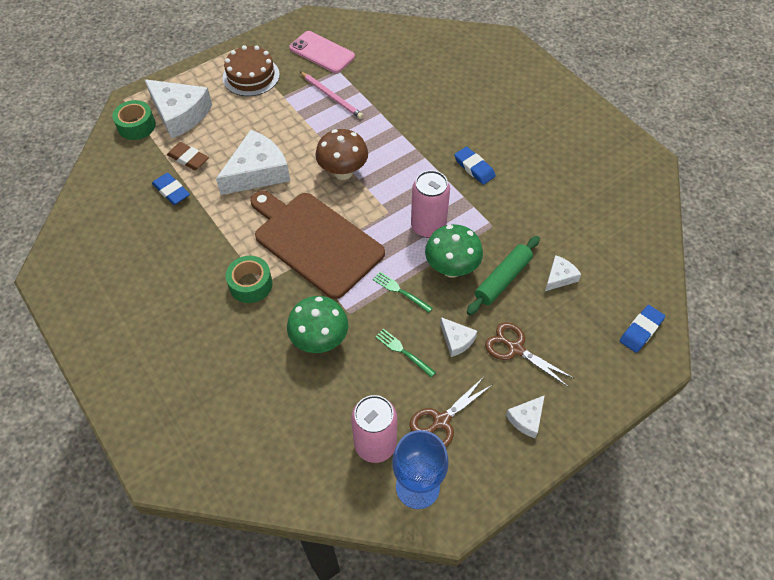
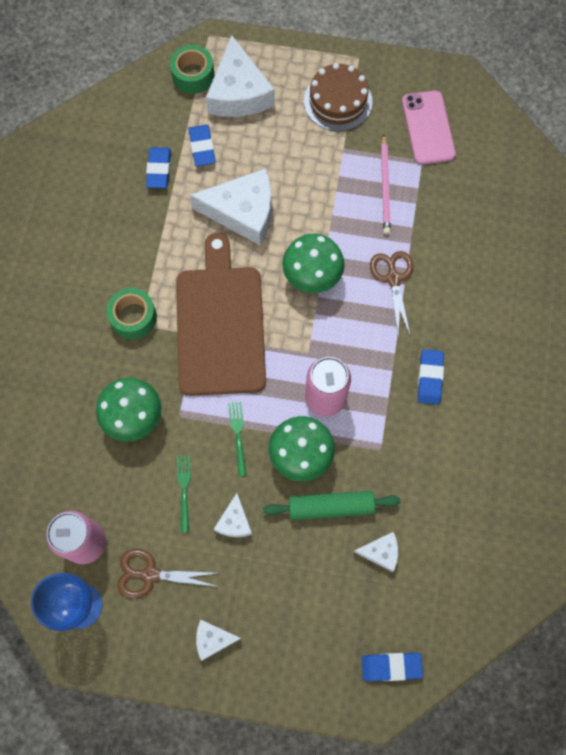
camera: 45 degrees right, 15 degrees up
brown eraser [167,142,209,170] -> blue eraser [188,125,216,166]
brown mushroom [315,129,368,180] -> green mushroom [282,234,345,293]
brown scissors [485,322,573,387] -> brown scissors moved to [370,251,413,338]

